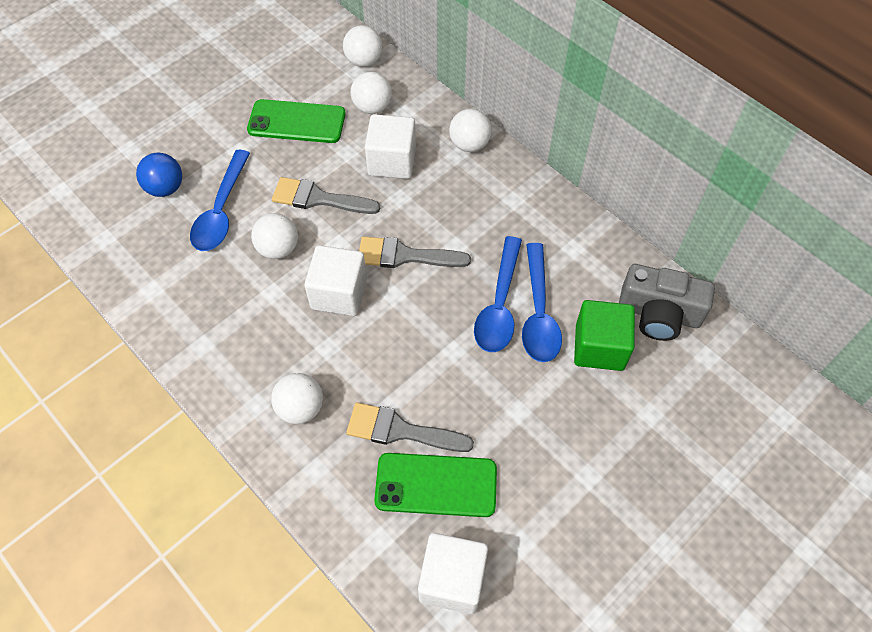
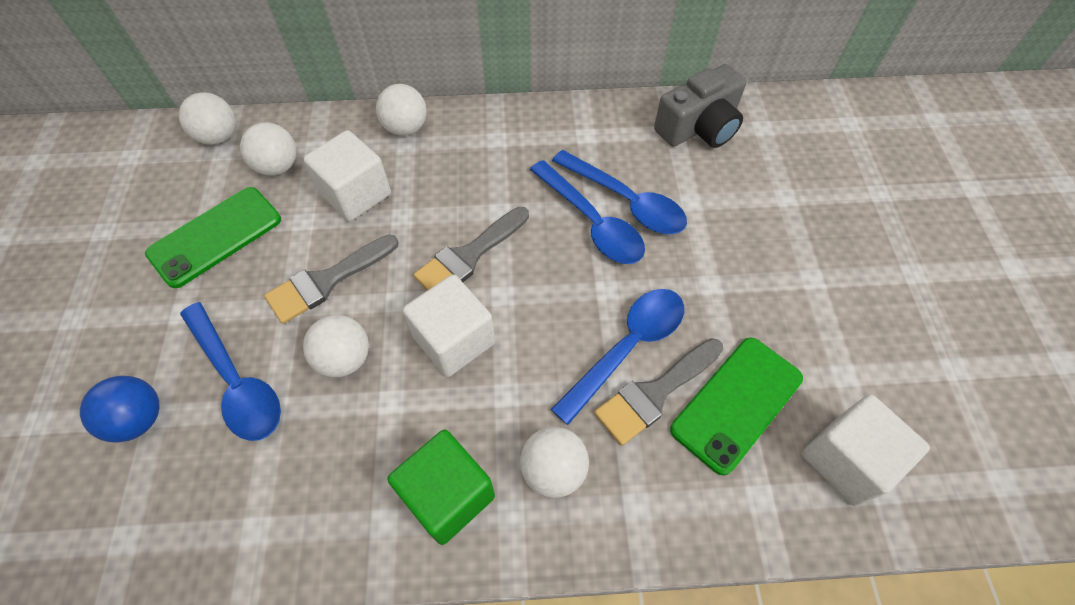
camera: 50 degrees left, 0 degrees up
green cube [574,300,635,371] -> green cube moved to [387,429,495,545]
none -> blue spoon [551,289,684,425]

